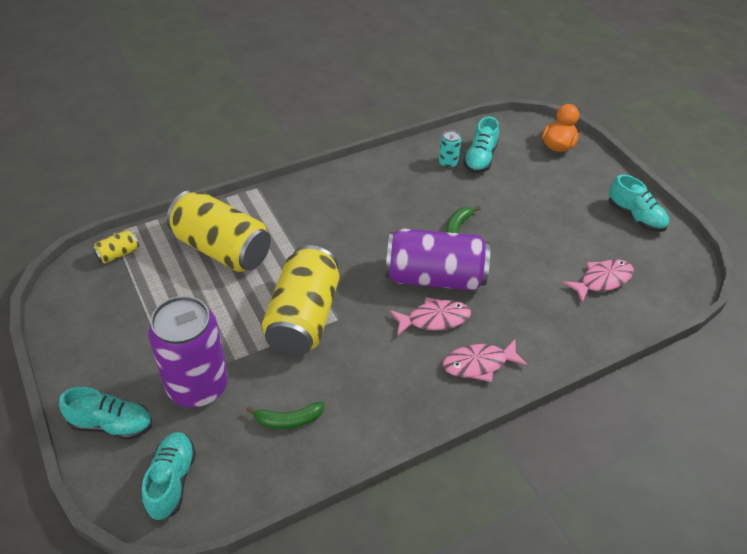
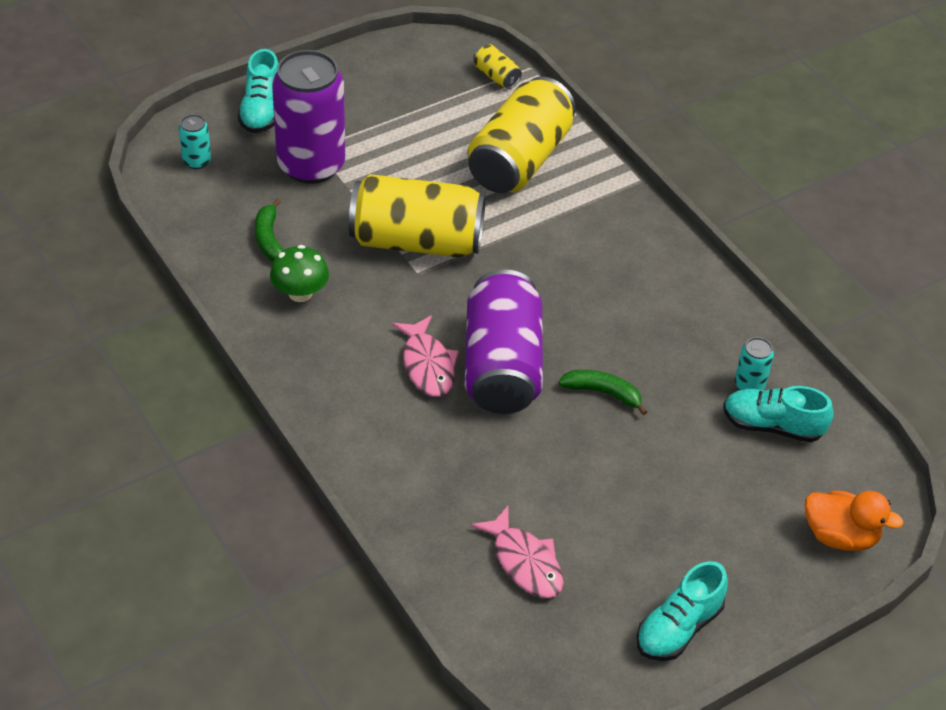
camera: 85 degrees right, 0 degrees up
turquoise shoe [142,432,196,521] -> turquoise can [179,114,211,169]
pink fish [443,339,528,382] -> none
none -> green mushroom [270,245,329,302]

